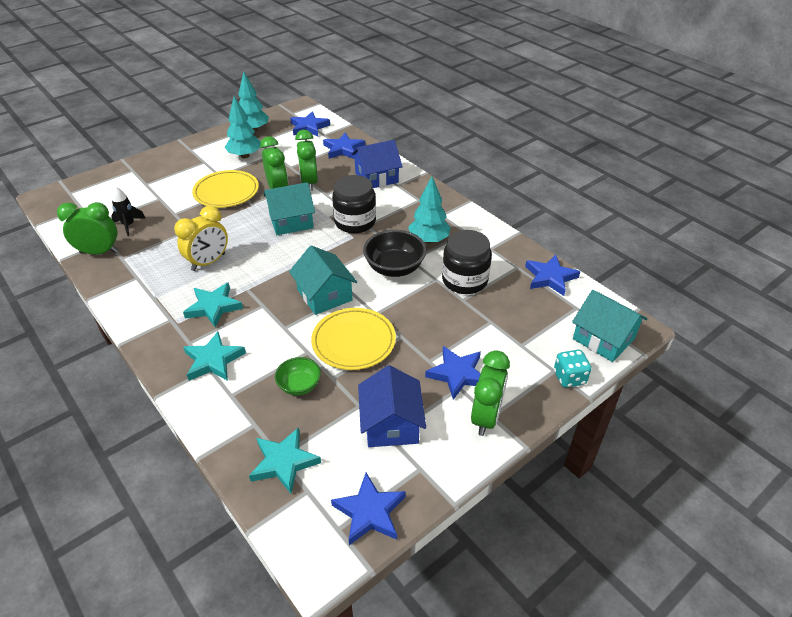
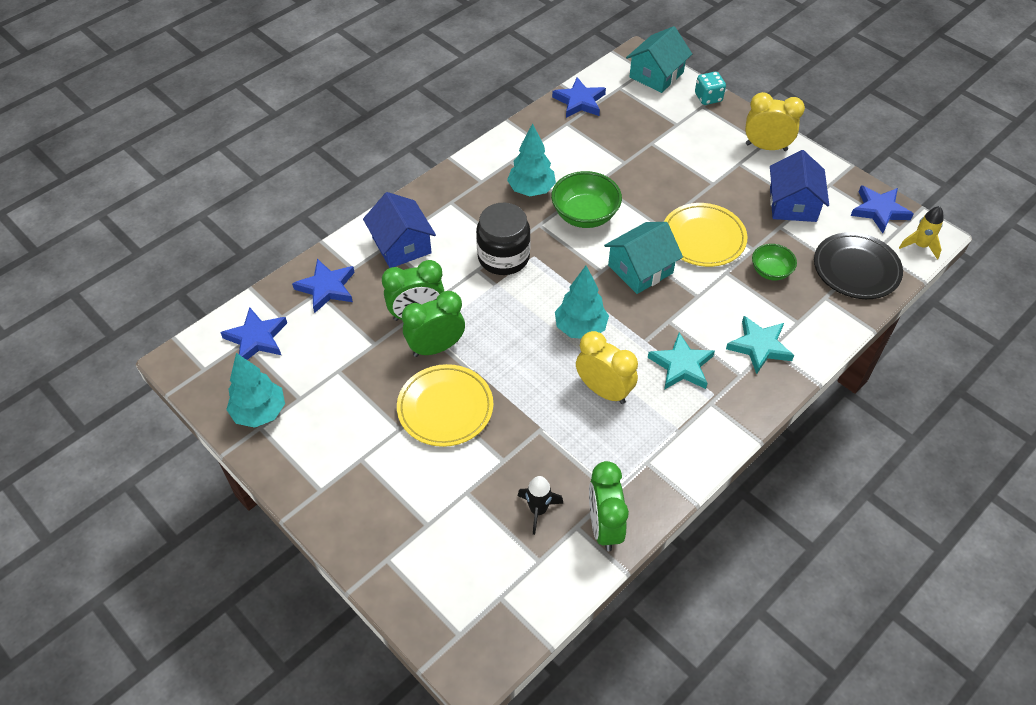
camera: 95 degrees left, 10 degrees up
turquoise tree [225,96,261,158] -> turquoise tree moved to [555,266,609,339]
turquoise star [249,427,321,494] -> black plate [814,232,903,299]
turquoise house [263,182,315,235] -> none
blue house [358,365,426,447] -> blue house turned 75 degrees counterclockwise [770,150,829,222]
black bowl [363,230,427,277] -> green bowl [551,171,622,228]
blue star [425,346,481,400] -> none
black jar [442,230,492,294] -> none
green clock [471,350,510,436] -> yellow clock [745,92,805,151]
none -> yellow rocket [899,206,943,260]

